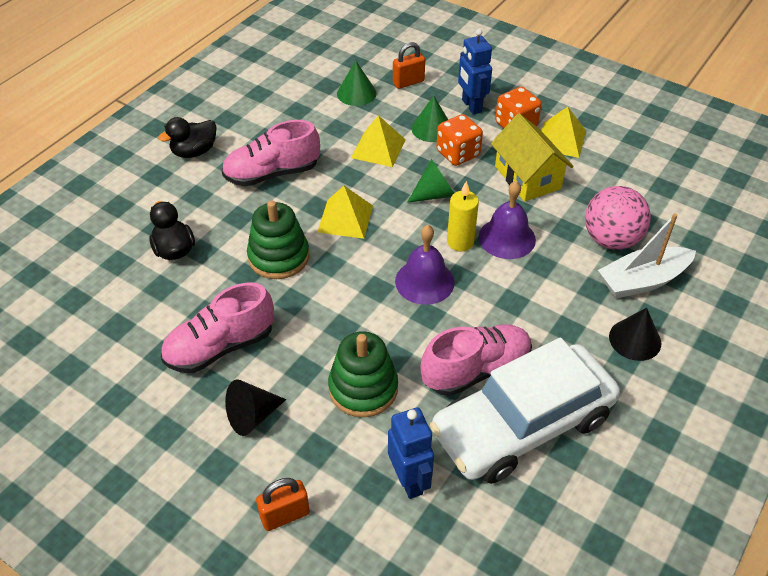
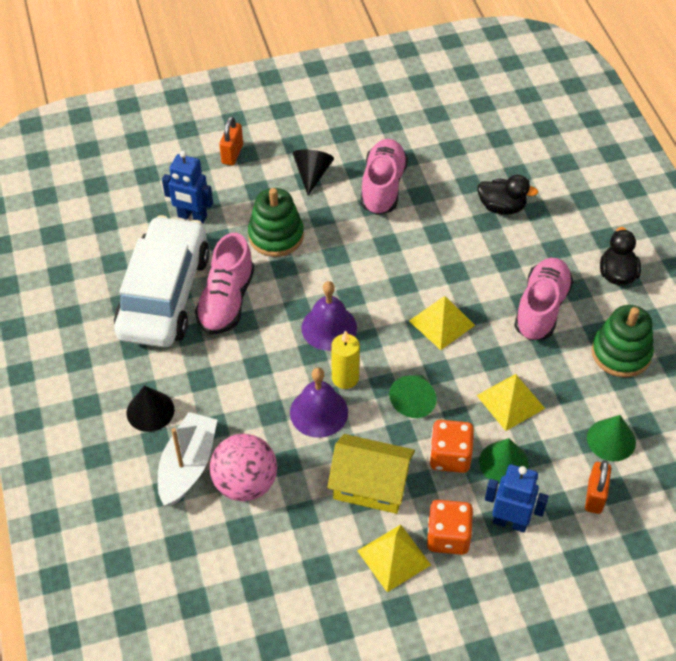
camera: 130 degrees right, 5 degrees up
green stacking toy [247,201,309,279] -> green stacking toy moved to [592,305,654,377]

